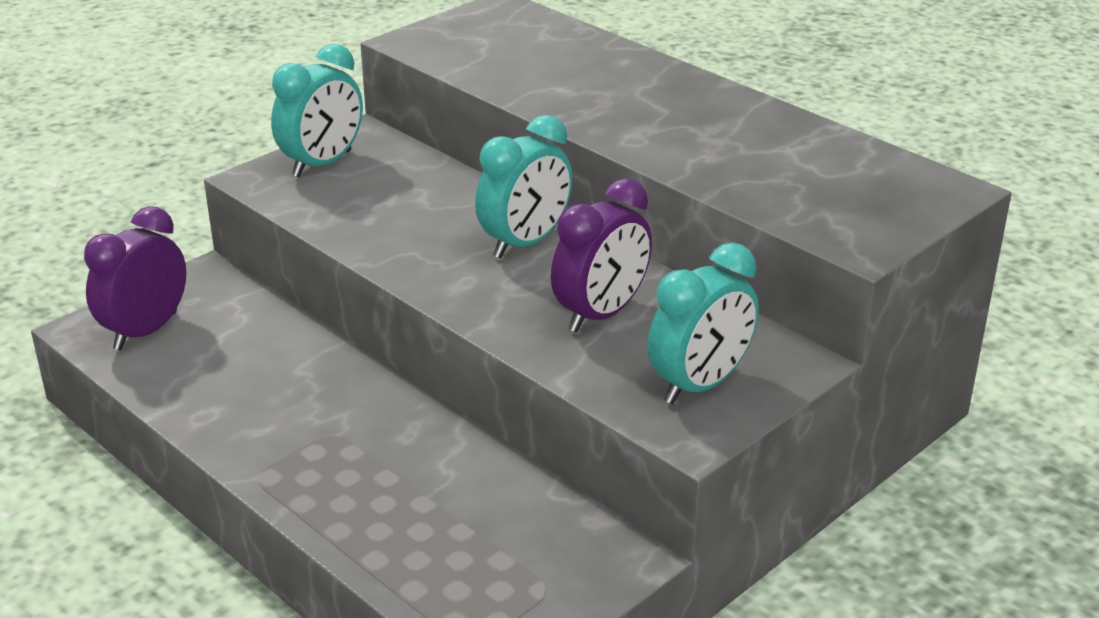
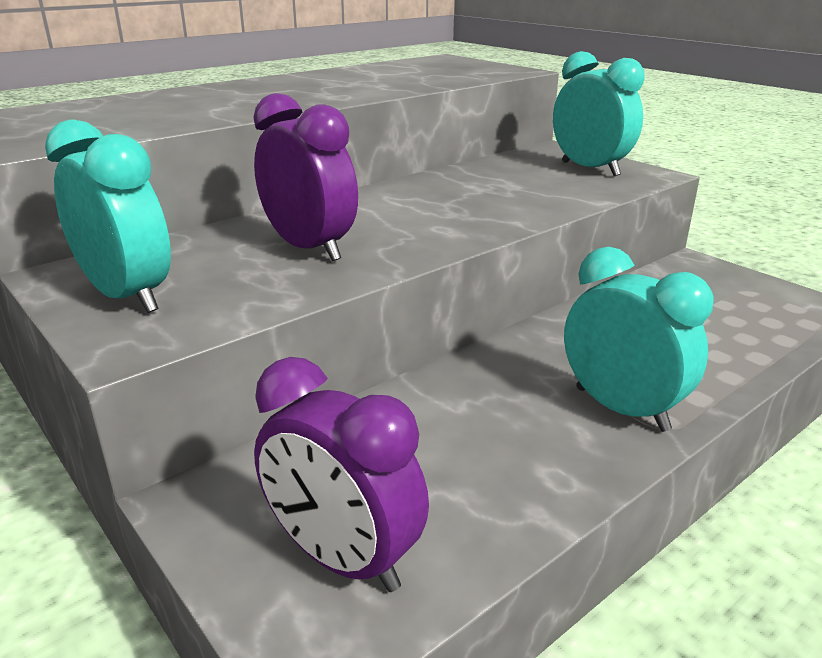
camera: 85 degrees left, 5 degrees down
turquoise clock [475,115,573,258] -> turquoise clock moved to [564,247,714,432]
purple clock [551,178,652,332] -> purple clock moved to [253,93,358,261]

